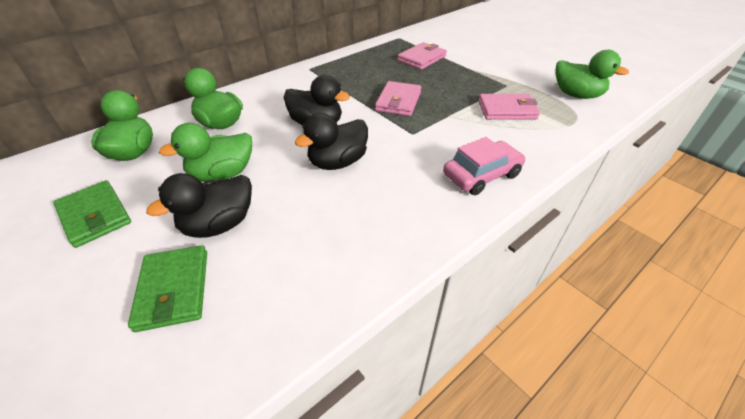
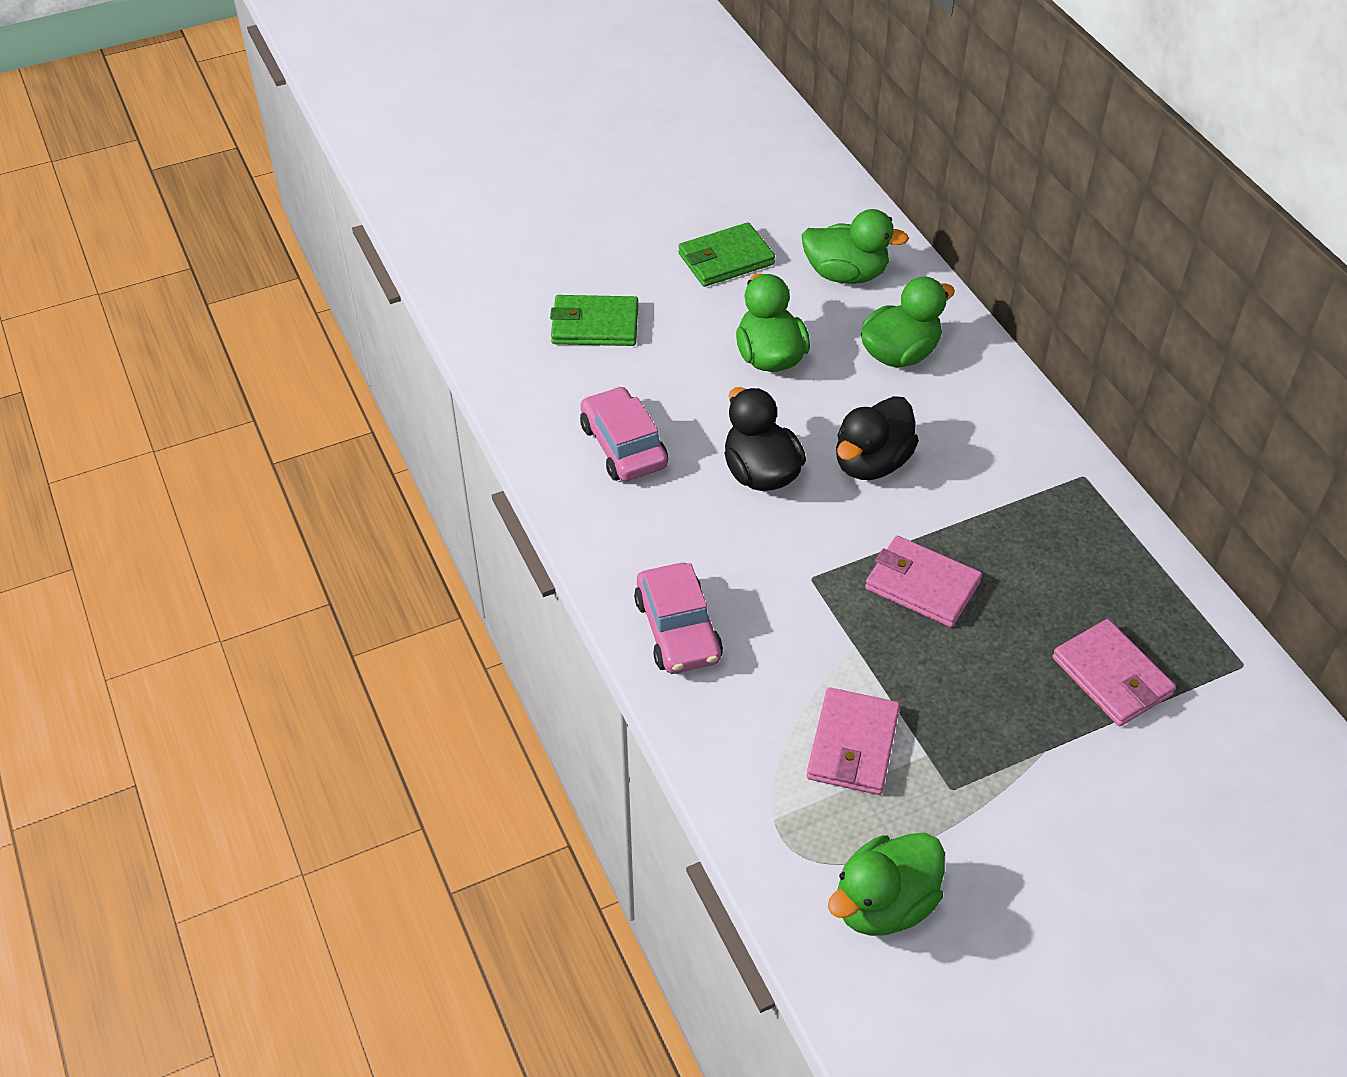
camera: 105 degrees right, 5 degrees up
black duck [146,173,252,238] -> none
none -> pink car [580,386,668,481]

